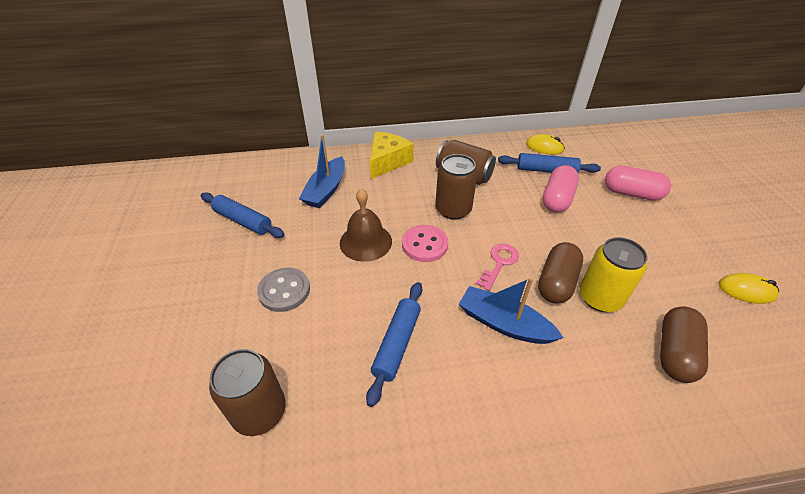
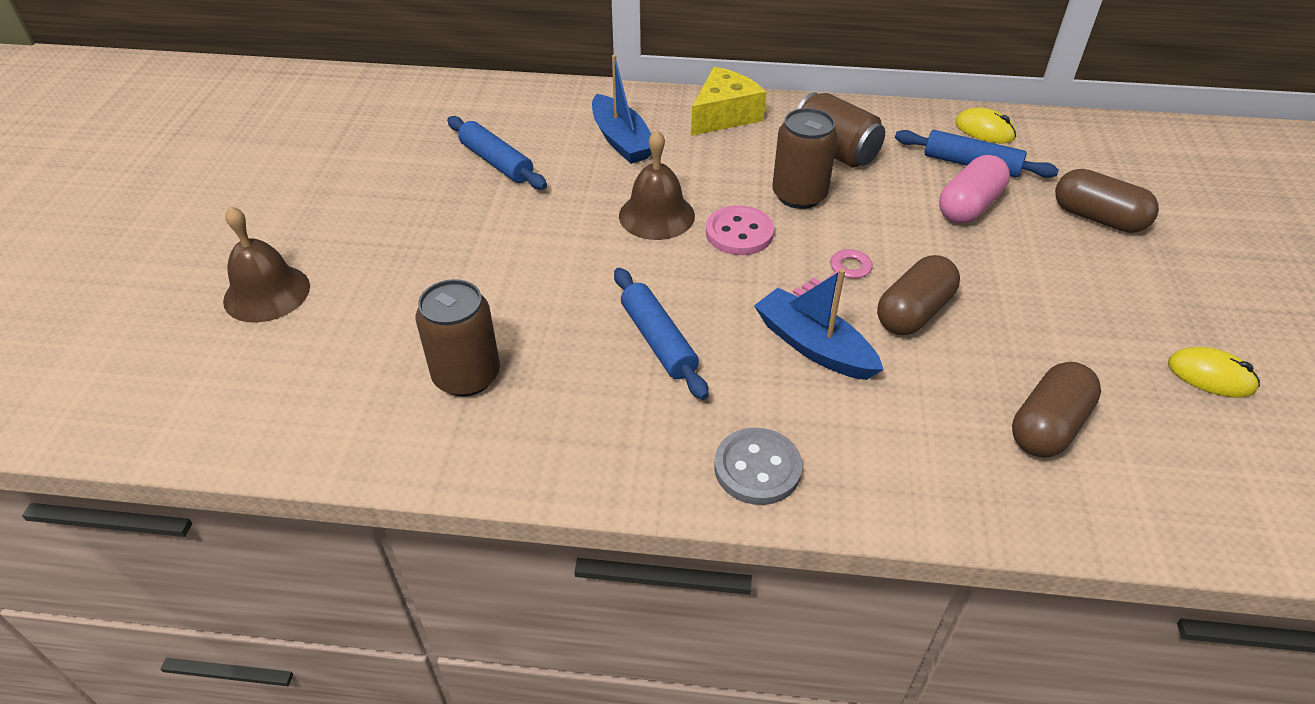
camera: 15 degrees right, 0 degrees up
grey button [257,268,310,312] -> grey button moved to [714,428,802,505]
blue boat [299,135,345,208] -> blue boat turned 60 degrees counterclockwise [592,55,652,164]
blue rolling pin [366,282,422,407] -> blue rolling pin turned 60 degrees counterclockwise [614,268,709,400]
yellow can [579,237,648,312] -> none
pink capsule [605,166,671,201] -> brown capsule [1055,169,1159,233]
none -> brown bell [223,206,310,323]

